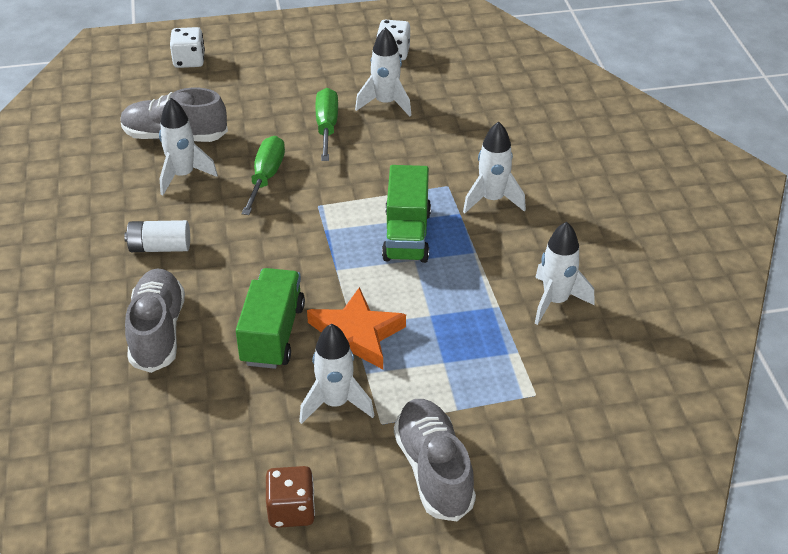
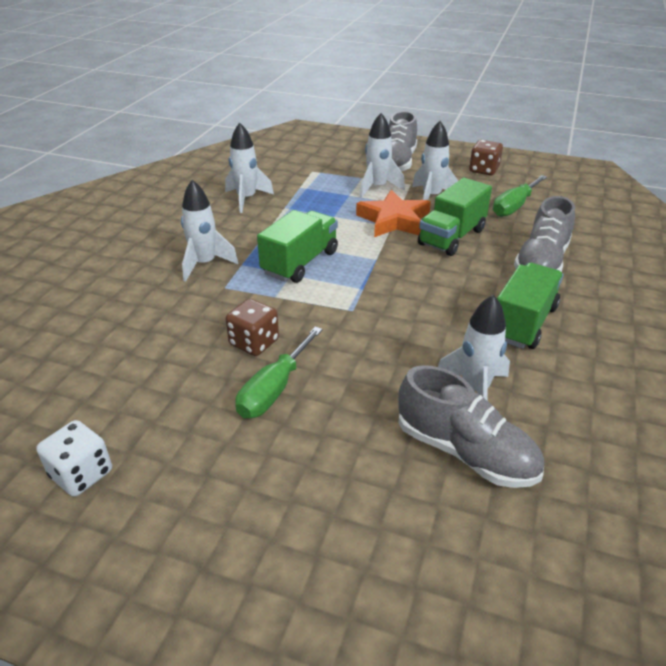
camera: 150 degrees left, 5 degrees down
white battery [124,220,190,252] -> green truck [497,263,563,349]
white dice [170,27,205,68] -> none
green screwdriver [241,136,285,215] -> green screwdriver moved to [493,175,547,217]
white rocket [355,27,411,116] -> white rocket moved to [360,113,405,198]
none -> brown dice [226,299,279,356]

